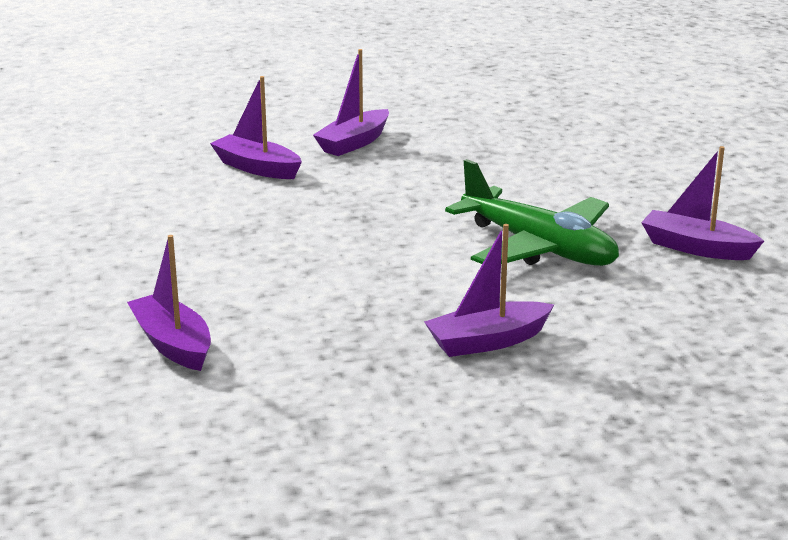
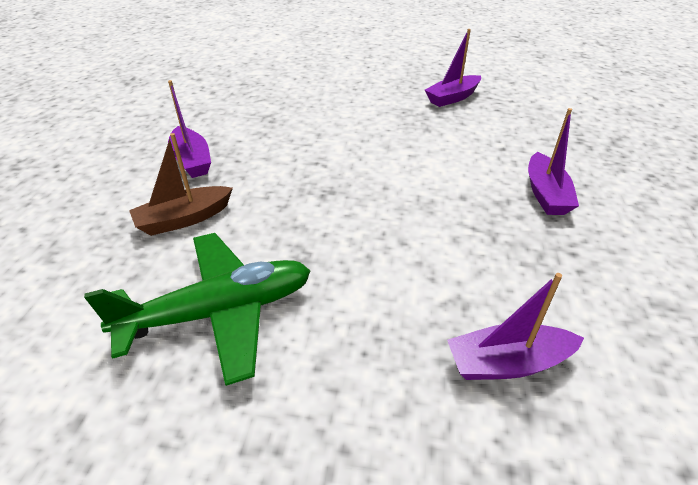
camera: 65 degrees left, 15 degrees up
purple boat [210,76,302,179] -> brown boat [129,133,233,236]
green plane [445,159,619,266] -> green plane moved to [84,233,311,386]

